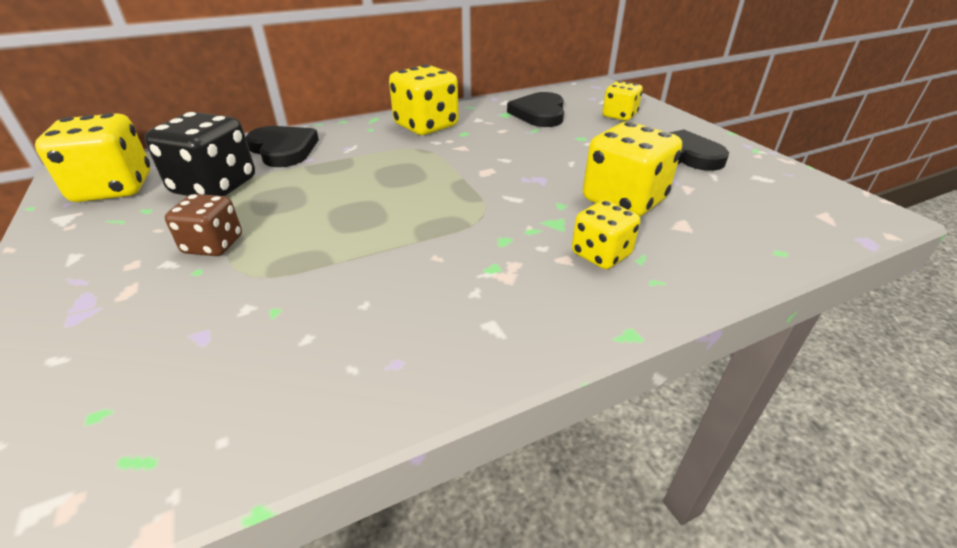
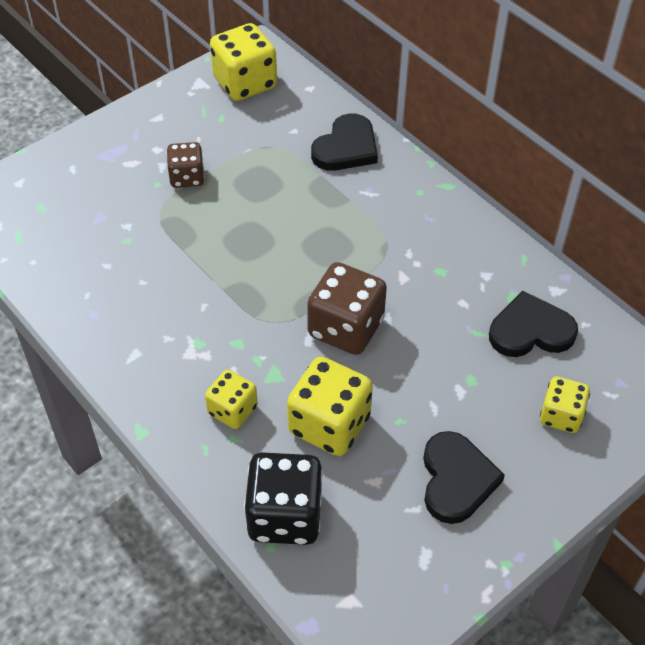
camera: 75 degrees right, 15 degrees up
black dice [144,112,255,196] -> black dice moved to [244,452,323,545]
yellow dice [389,65,459,135] -> none
none -> brown dice [307,262,387,355]

